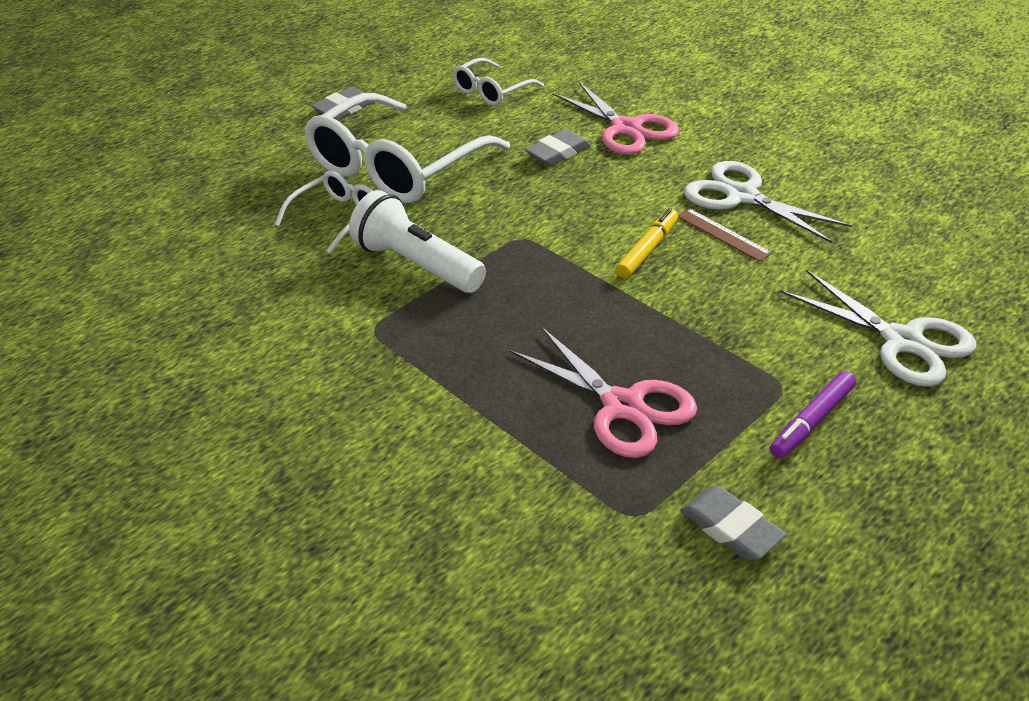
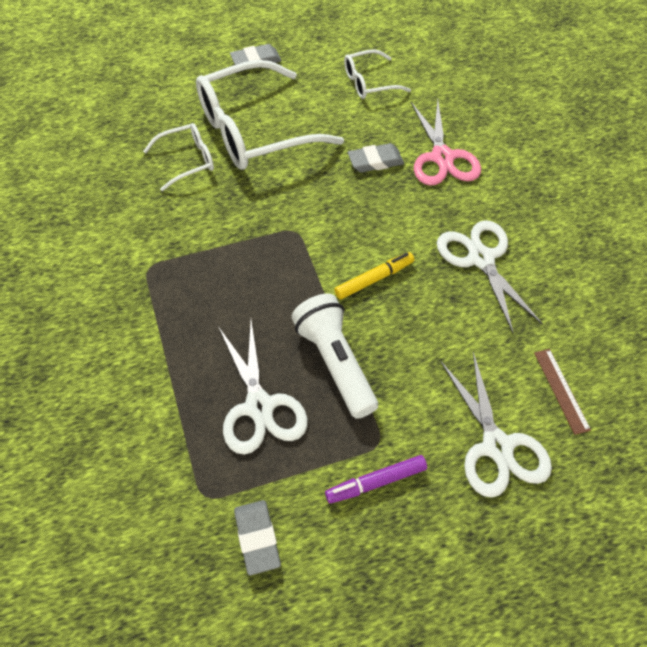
camera: 25 degrees right, 15 degrees up
white flashlight [349,190,486,293] -> white flashlight moved to [291,293,378,419]
pink scissors [510,327,697,458] -> white scissors [218,321,308,455]
brown ruler [678,208,772,262] -> brown ruler moved to [534,349,591,435]

